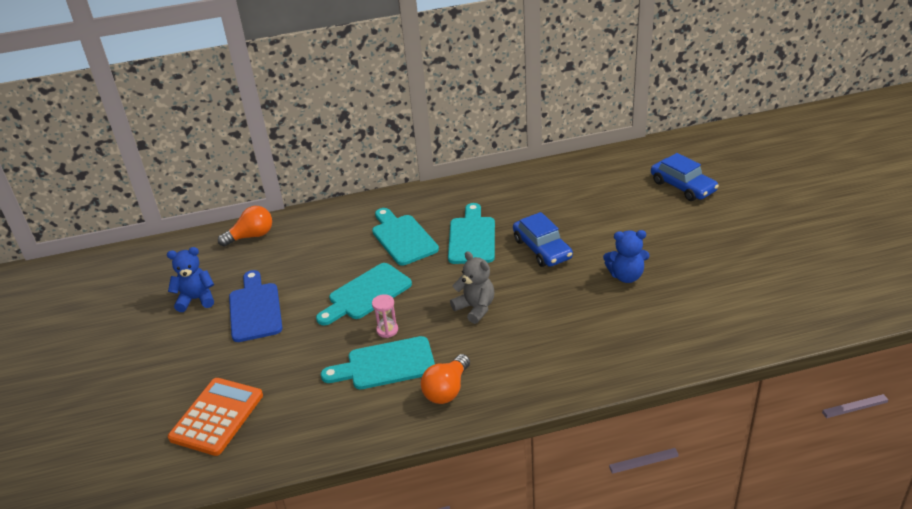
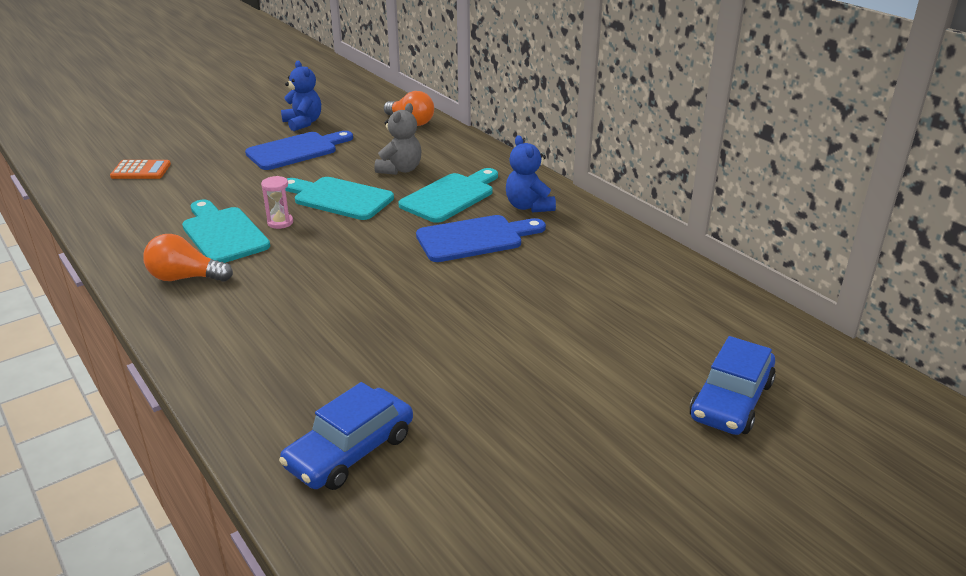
camera: 65 degrees right, 5 degrees down
orange calculator [168,378,263,456] -> orange calculator [110,160,171,179], size x0.61
turquoise cutting board [448,203,495,264] -> blue cutting board [416,215,546,262]
grey teddy bear [450,251,494,324] -> grey teddy bear moved to [374,103,422,175]
blue car [513,212,573,267] -> blue car moved to [279,382,413,490]
blue teddy bear [603,230,650,283] -> blue teddy bear moved to [506,135,556,213]

